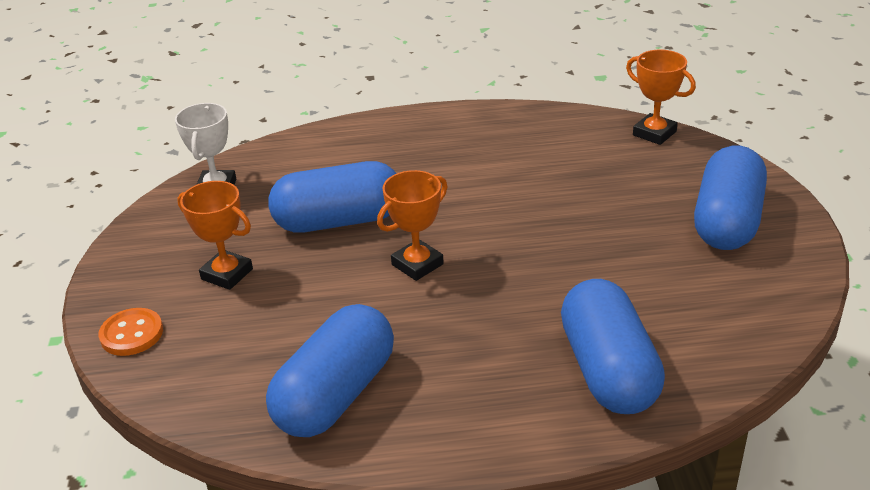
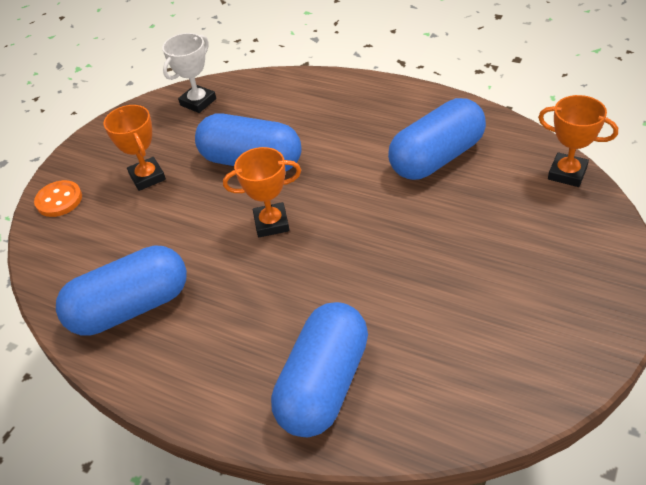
camera: 35 degrees right, 10 degrees up
orange trophy [626,50,696,145] -> orange trophy turned 45 degrees counterclockwise [538,95,618,187]
blue capsule [694,146,767,250] -> blue capsule moved to [388,98,486,180]

